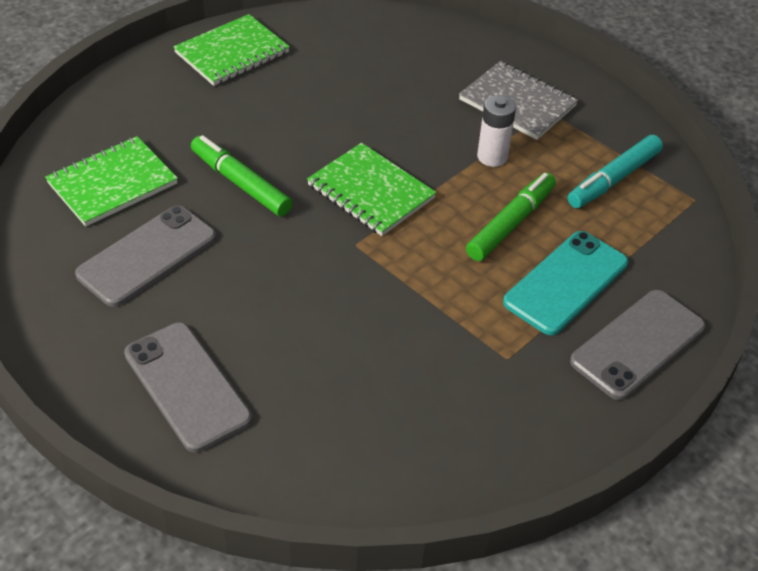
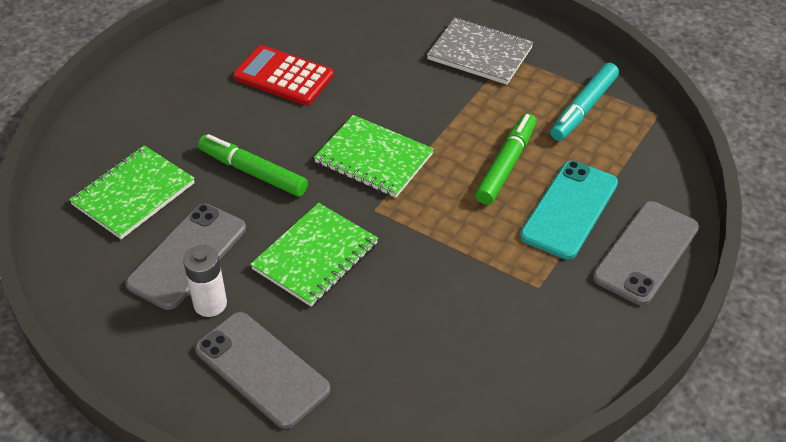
camera: 10 degrees left, 0 degrees up
green notebook [173,14,290,86] -> green notebook moved to [250,203,378,307]
white battery [477,95,516,167] -> white battery moved to [183,245,227,317]
none -> red calculator [233,45,334,105]

